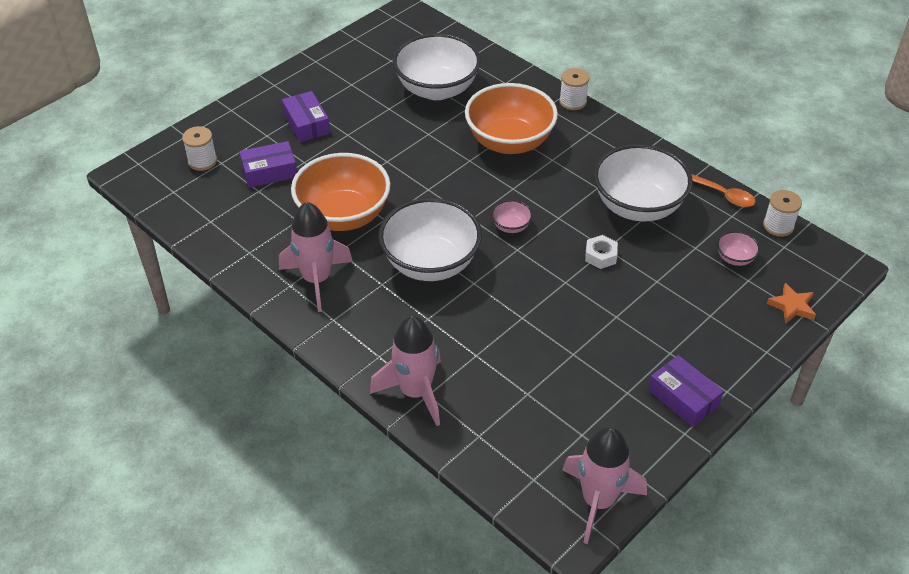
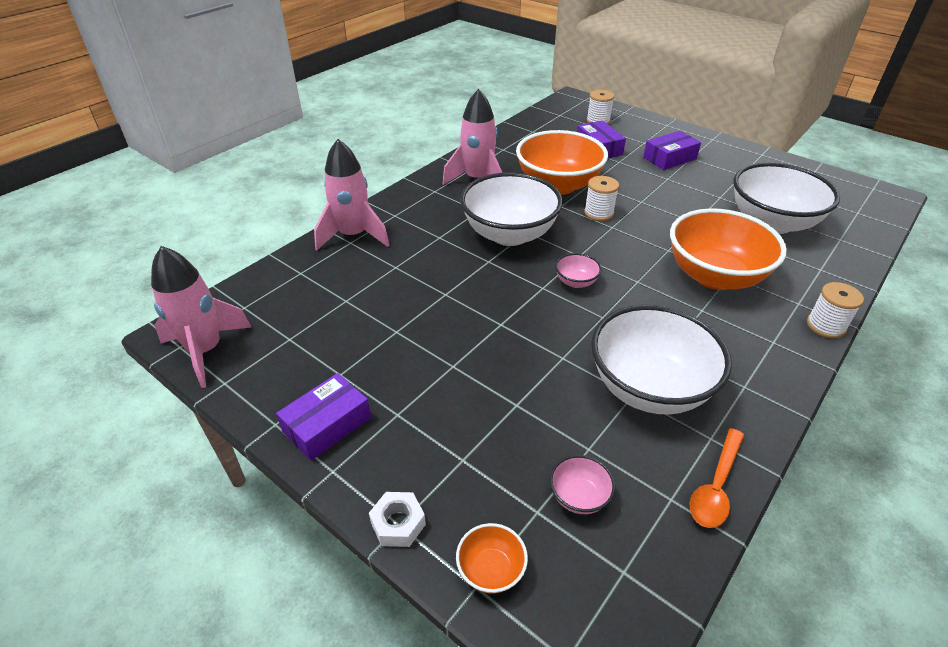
camera: 85 degrees right, 5 degrees down
white nut [585,235,618,269] -> white nut moved to [369,492,426,547]
white spool [763,190,802,237] -> white spool moved to [584,176,619,221]
orange star [767,283,816,324] -> orange bowl [456,523,528,594]

